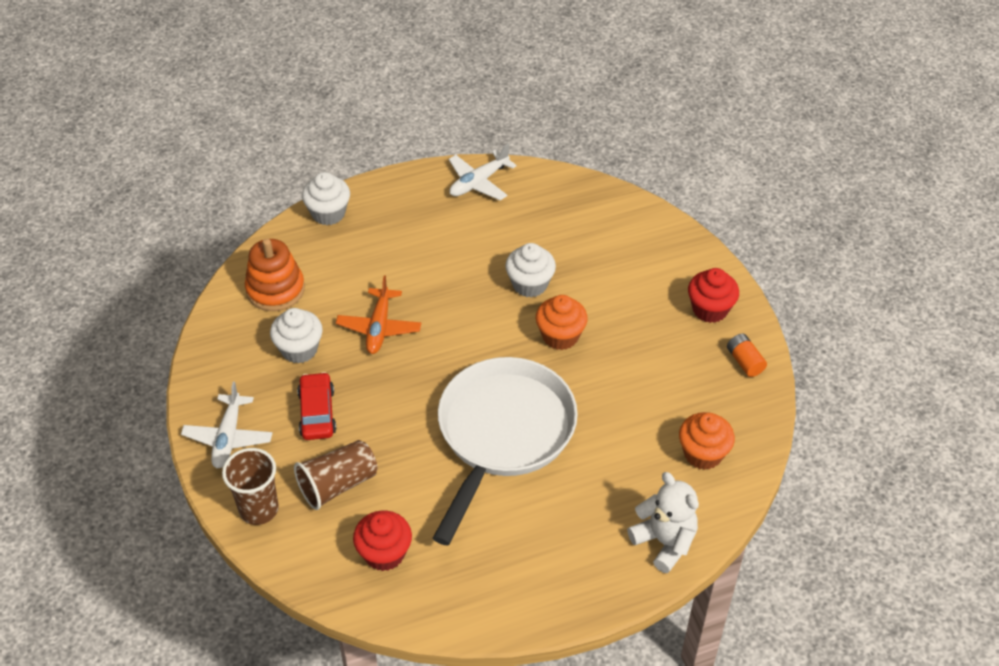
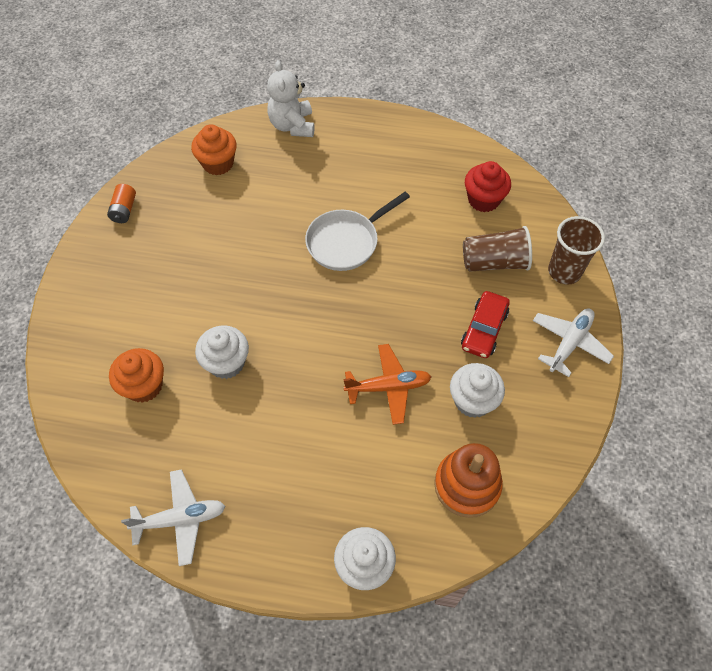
camera: 150 degrees left, 10 degrees up
orange plane [336,275,421,354] -> orange plane turned 45 degrees clockwise [343,344,431,425]
white pan [433,357,578,545] -> white pan [305,192,410,271], size x0.59
orange cupcake [536,295,588,350] -> orange cupcake moved to [109,348,164,403]
red cupcake [688,268,739,323] -> none

